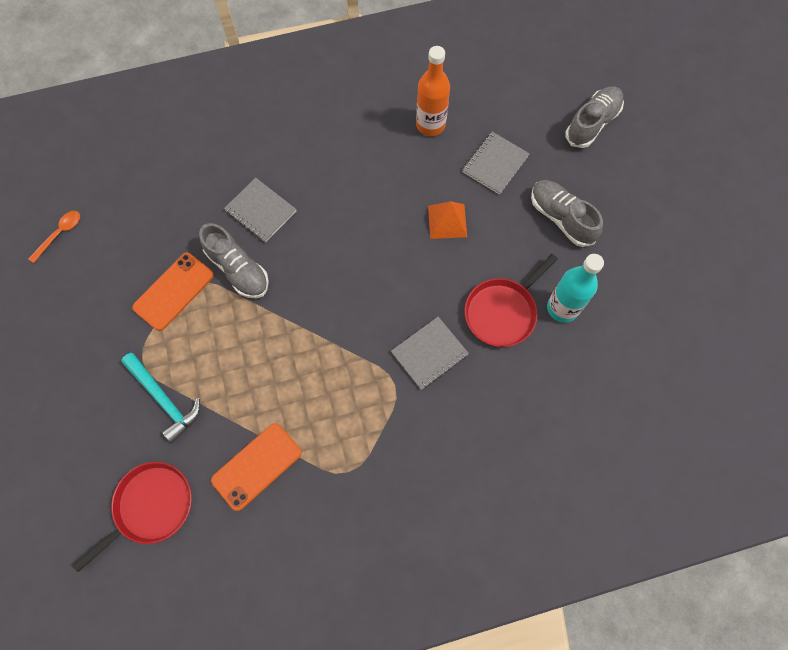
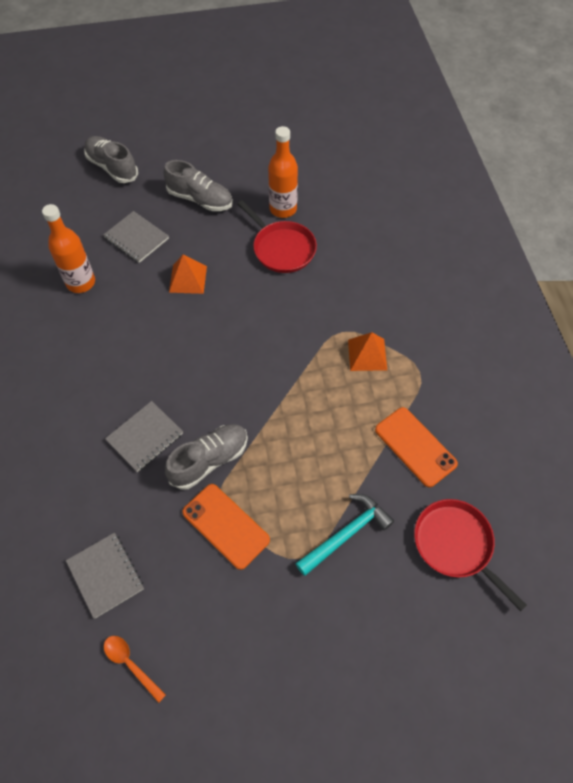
camera: 85 degrees left, 10 degrees down
grey notebook [391,317,469,390] -> grey notebook moved to [66,532,144,619]
grey shoe [531,180,603,247] -> grey shoe turned 120 degrees counterclockwise [164,160,233,211]
turquoise bottle [547,254,604,323] -> orange bottle [268,126,298,218]
none -> orange pyramid [348,332,387,371]

